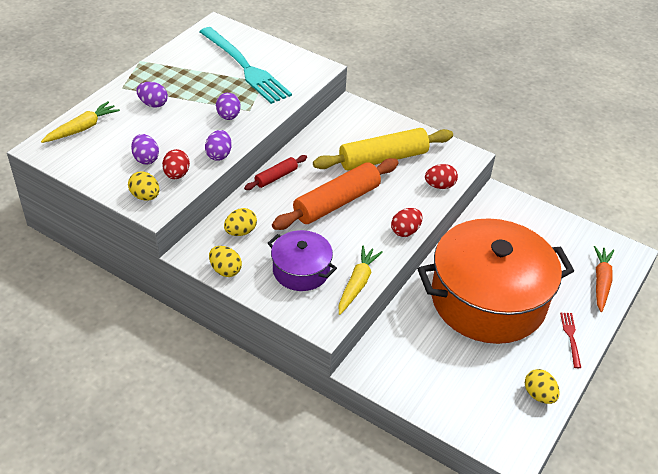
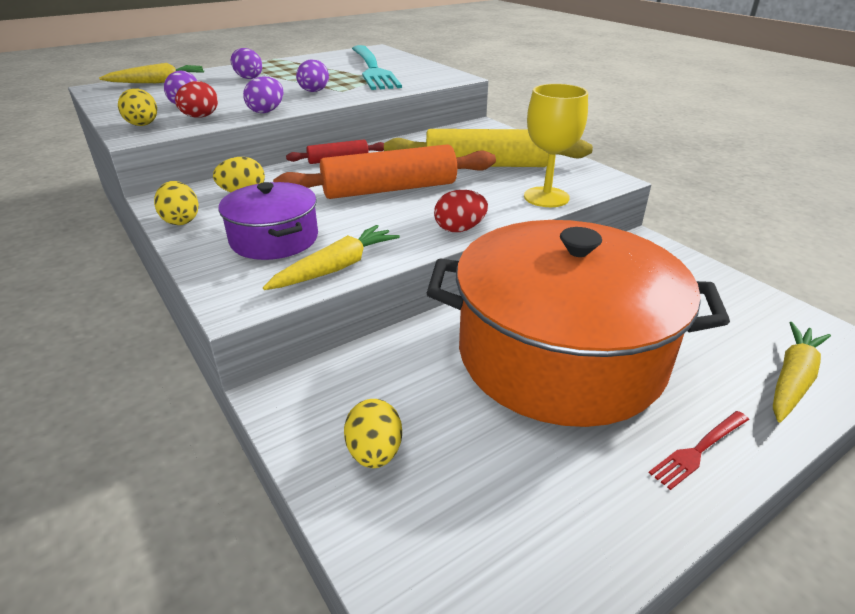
camera: 25 degrees right, 10 degrees down
red egg [425,164,458,189] -> yellow goblet [524,84,588,207]
yellow egg [525,369,560,404] -> yellow egg moved to [344,399,402,468]
red fork [560,312,581,368] -> red fork turned 150 degrees counterclockwise [649,411,749,490]
orange carrot [594,246,614,312] -> yellow carrot [773,322,831,423]

